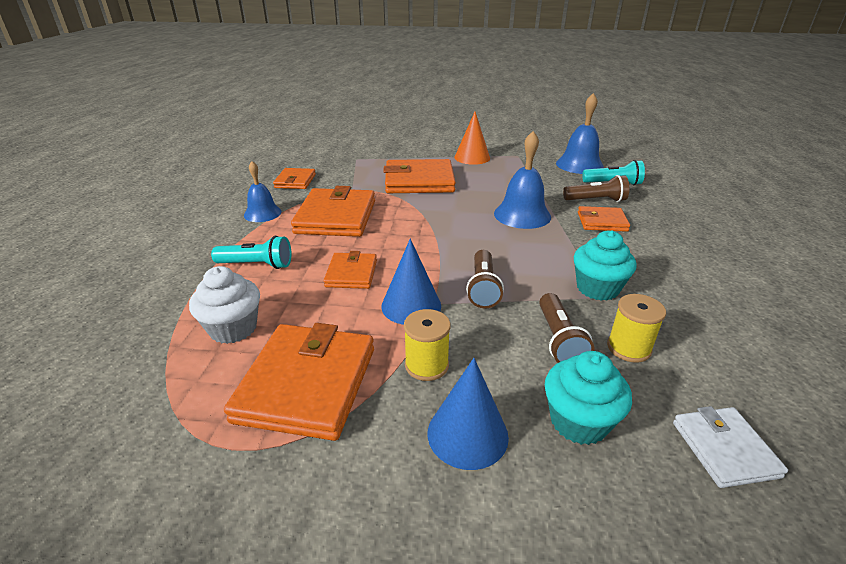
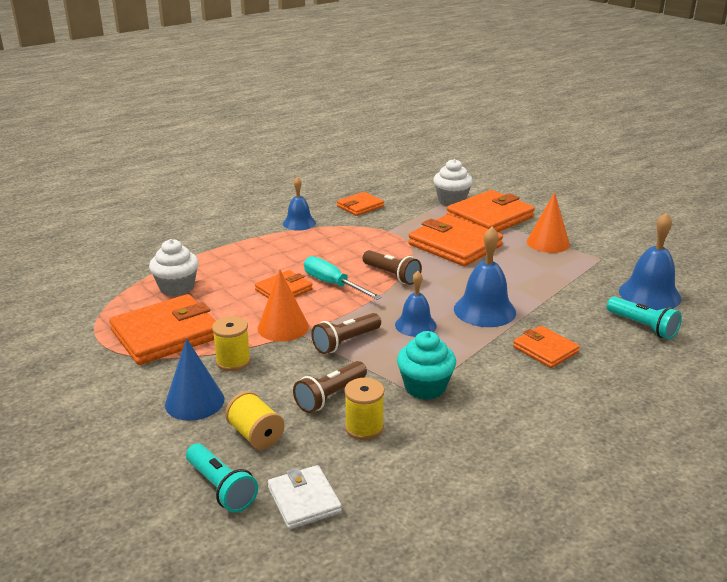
camera: 45 degrees right, 5 degrees down
turquoise flashlight [211,236,291,269] -> turquoise flashlight moved to [186,444,258,513]
orange wallet [291,186,375,237] -> orange wallet moved to [446,190,535,232]
blue cone [382,239,441,325] -> orange cone [257,269,309,342]
turquoise cupcake [545,351,632,445] -> yellow spool [225,391,285,450]
brown flashlight [563,175,629,202] -> brown flashlight moved to [363,250,422,285]
white wallet [673,406,788,488] -> white wallet turned 60 degrees counterclockwise [268,465,342,529]
none -> turquoise screwdriver [304,256,382,300]
none -> blue bell [395,271,437,337]
none -> white cupcake [433,159,473,206]

